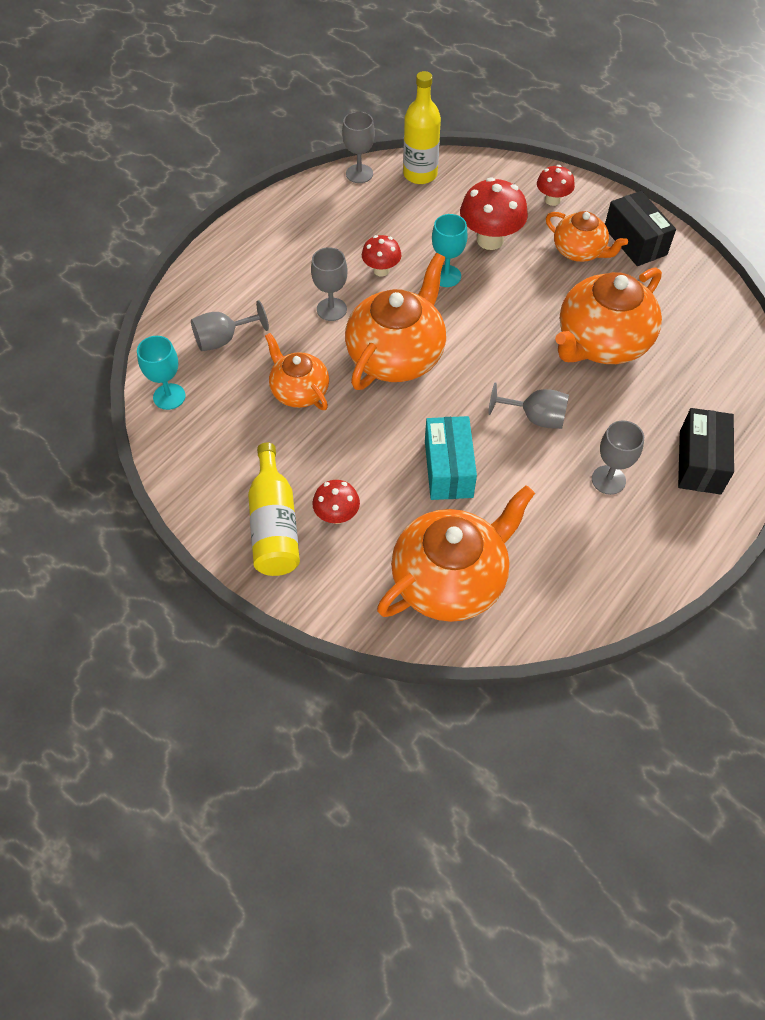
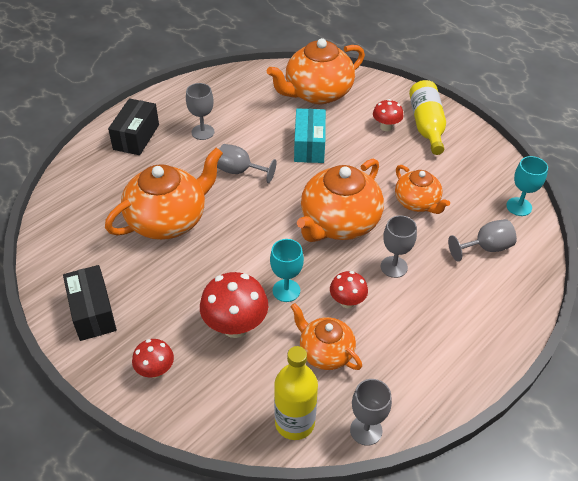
camera: 175 degrees left, 10 degrees down
orange teapot [546,211,628,262] -> orange teapot moved to [290,303,362,370]

